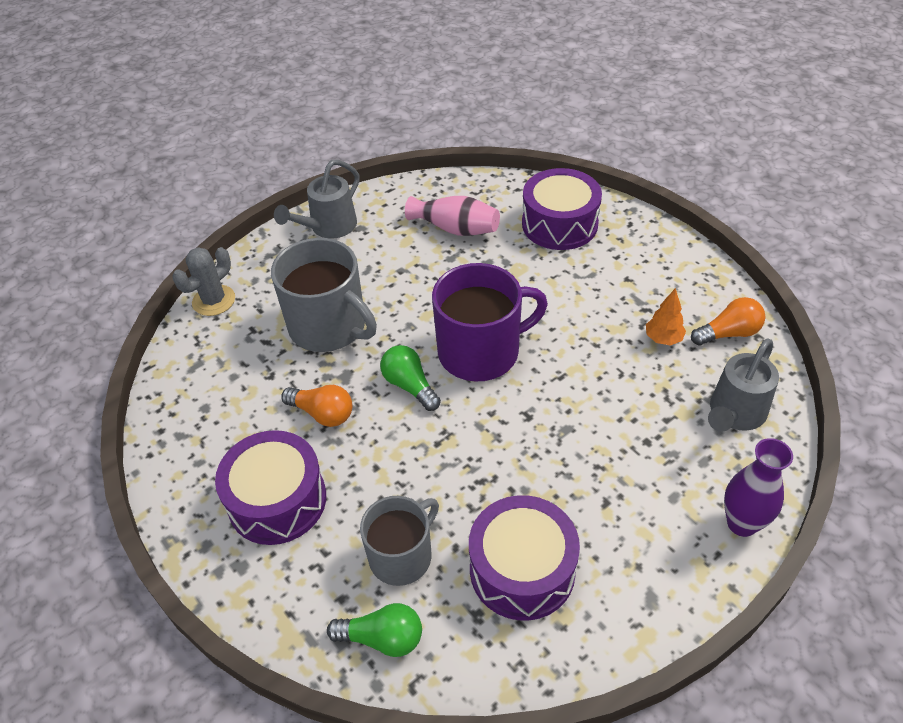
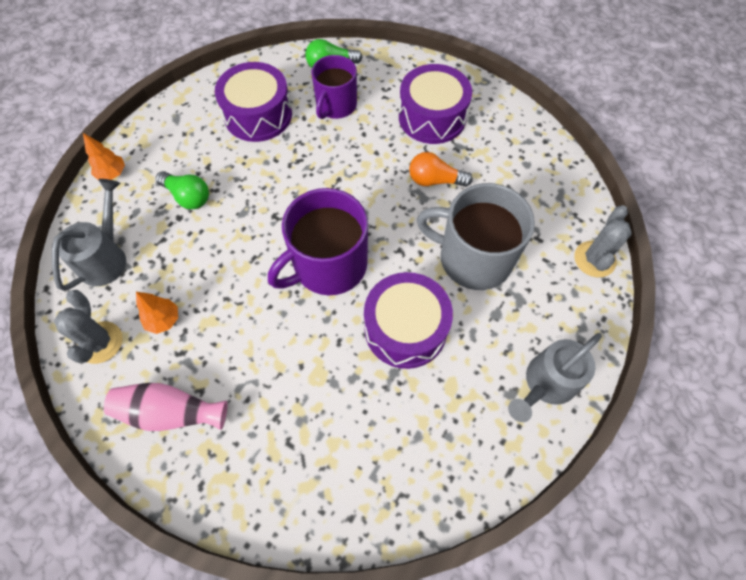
camera: 160 degrees right, 15 degrees up
grey watering can [274,160,360,239] -> grey watering can turned 150 degrees counterclockwise [508,333,602,422]
grey mug [360,496,439,586] -> purple mug [311,55,357,119]
green light bulb [380,345,441,411] -> green light bulb moved to [156,171,209,209]
pink vase [405,196,500,236] -> pink vase moved to [104,383,228,431]
purple drum [522,168,602,250] -> purple drum moved to [364,272,453,369]
orange light bulb [691,297,765,346] -> grey cactus [54,290,123,364]
purple vase [724,438,793,537] -> orange tree [83,133,125,180]

